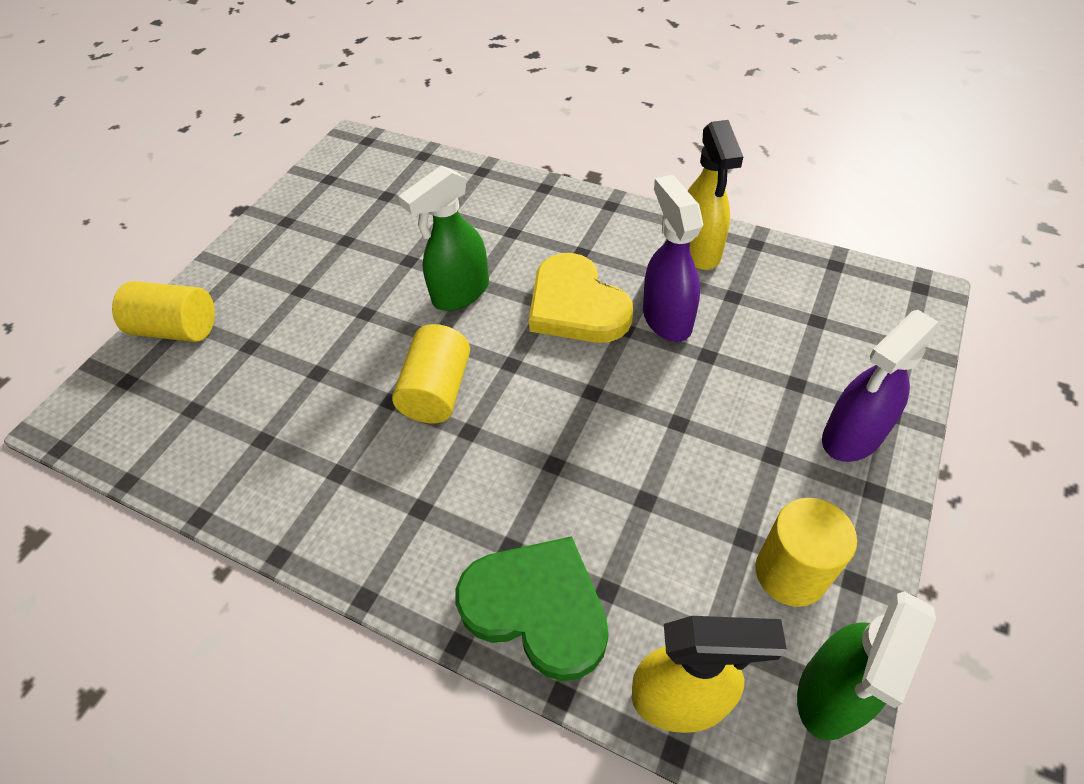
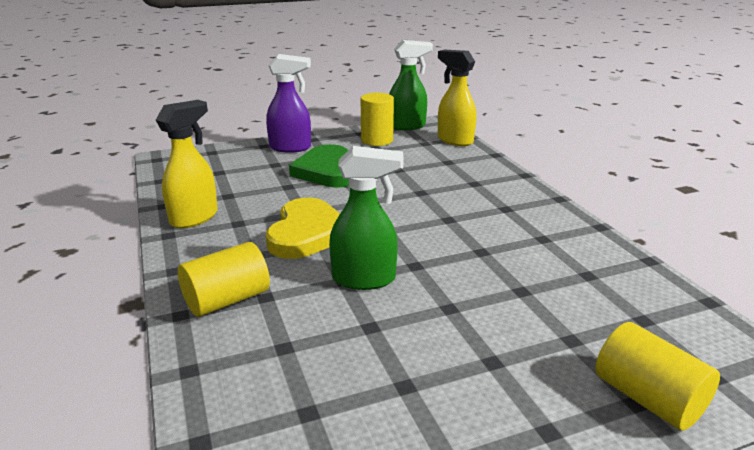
camera: 140 degrees left, 25 degrees down
yellow cylinder [392,324,470,423] -> yellow cylinder moved to [178,242,270,317]
green heart [455,536,609,681] -> green heart moved to [289,144,349,188]
purple spray bottle [643,175,704,342] -> none

